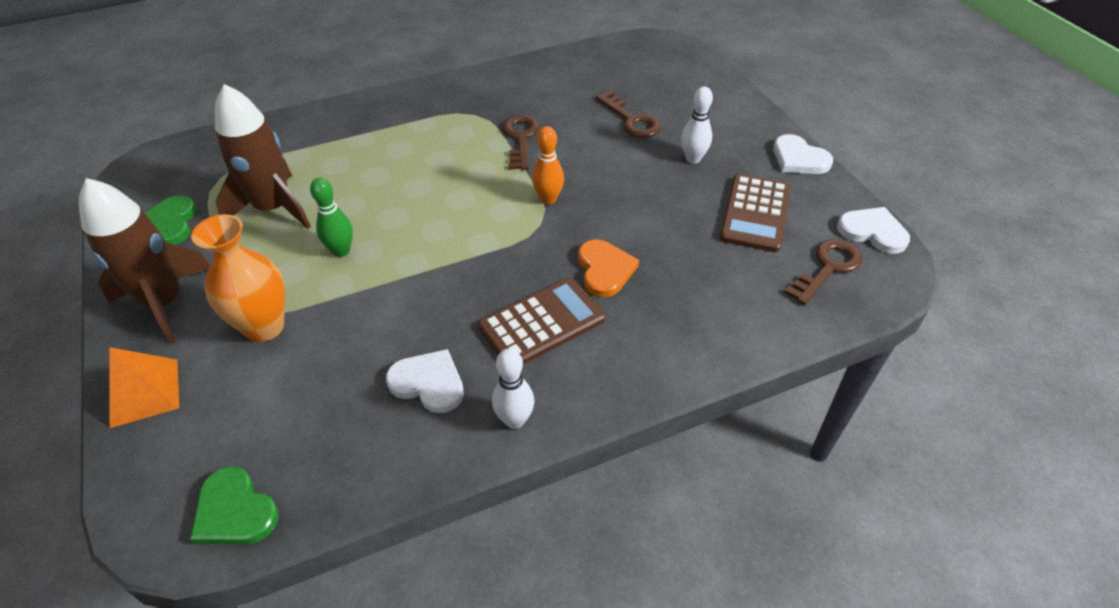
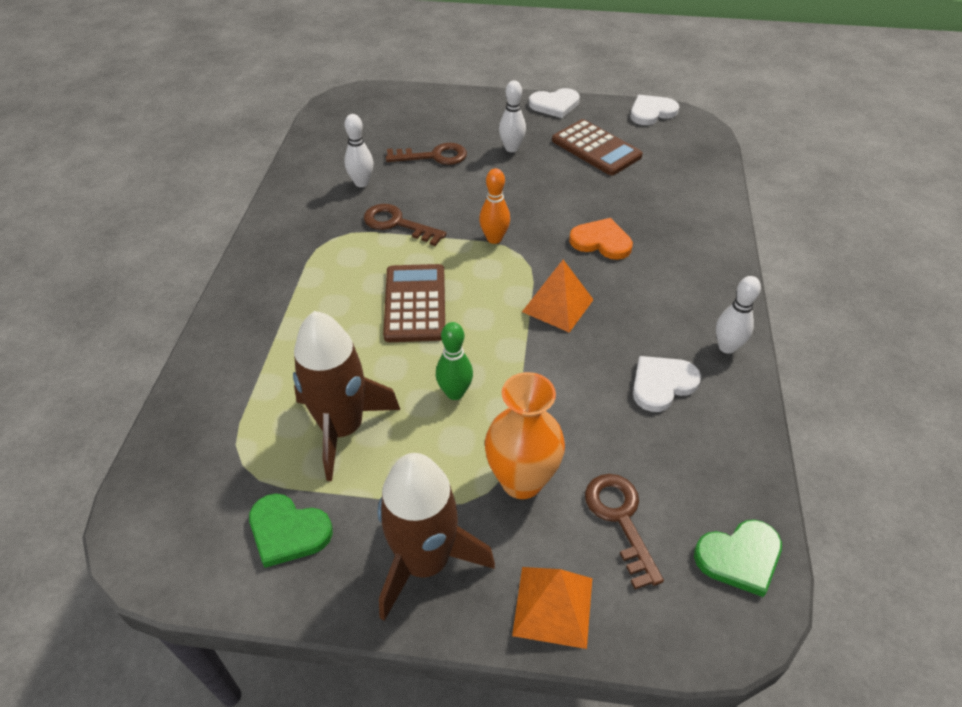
camera: 60 degrees left, 0 degrees up
brown calculator [478,277,605,364] -> brown calculator moved to [383,264,445,342]
brown key [784,239,862,305] -> brown key moved to [585,474,664,589]
none -> white bowling pin [344,114,373,187]
none -> orange pyramid [522,260,594,333]

